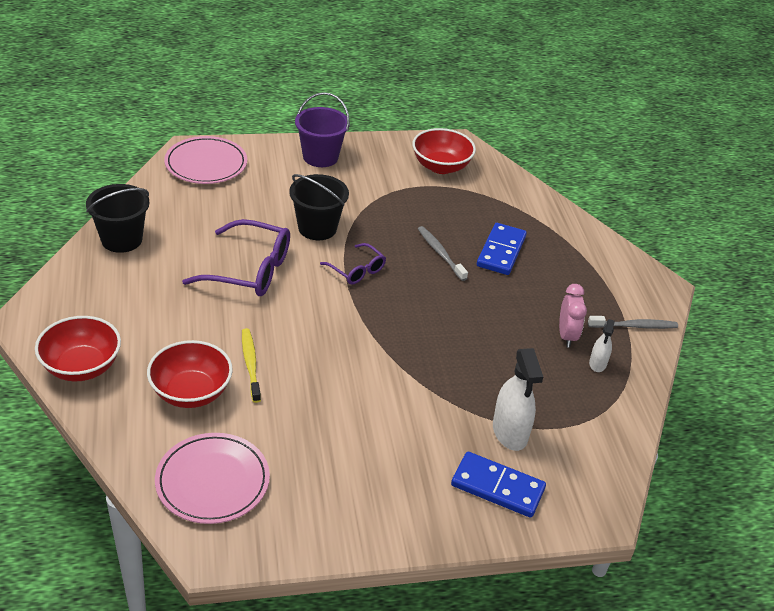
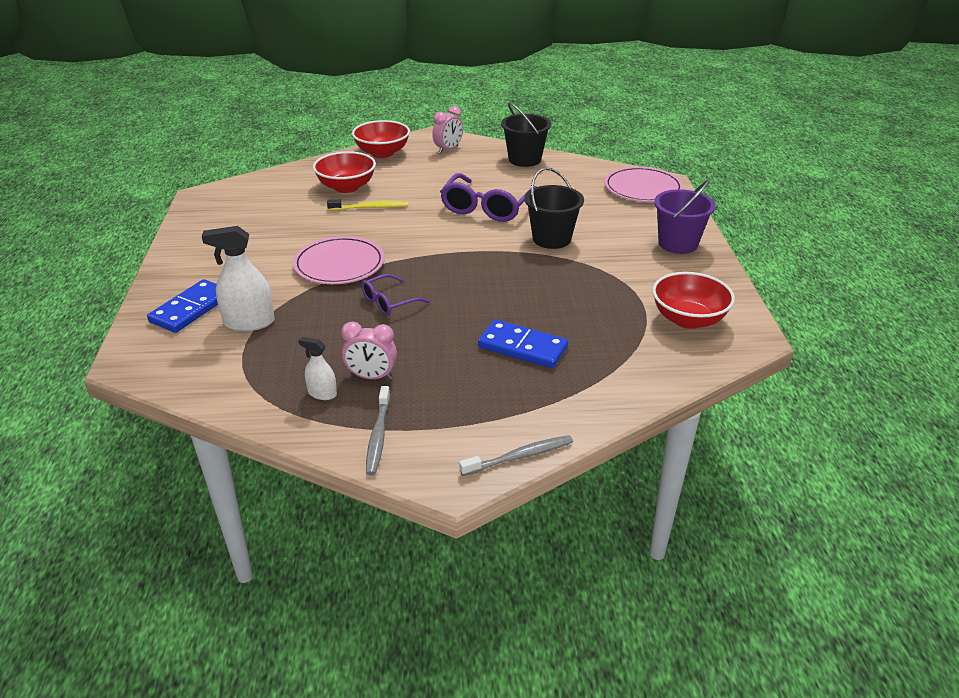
camera: 100 degrees right, 5 degrees down
pink plate [155,433,270,524] -> pink plate moved to [293,236,385,284]
purple glasses [320,243,386,285] -> purple glasses moved to [361,274,430,315]
grey toothbrush [418,226,468,281] -> grey toothbrush moved to [459,435,573,476]
none -> pink clock [432,106,463,154]

